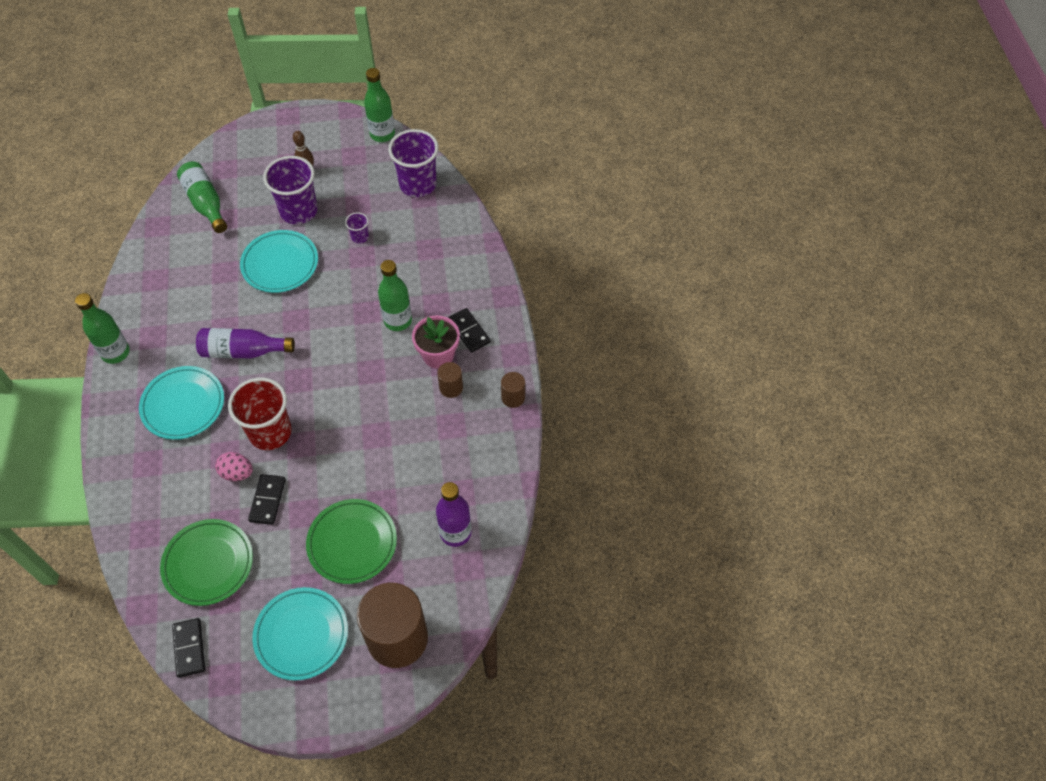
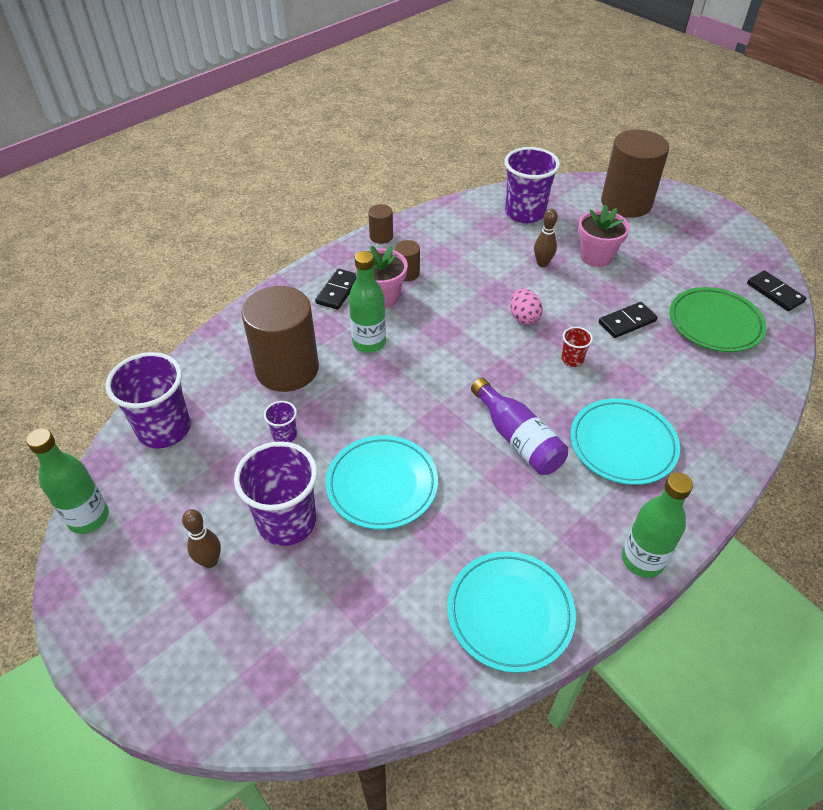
camera: 125 degrees left, 10 degrees down
black domino [172,618,205,678] -> black domino turned 75 degrees counterclockwise [747,271,807,311]
green bottle [177,161,227,233] -> none
pink egg [215,452,253,481] -> pink egg moved to [510,288,543,325]
red cup [228,378,292,450] -> red cup [561,327,593,367], size x0.46
turquoise plate [252,587,348,681] -> turquoise plate moved to [447,551,576,673]
green plate [306,499,397,584] -> pink flower pot [578,205,630,267]
purple bottle [436,482,472,547] -> purple cup [504,147,560,223]
none -> brown cylinder [241,286,319,392]
none -> brown bowling pin [534,209,558,267]

